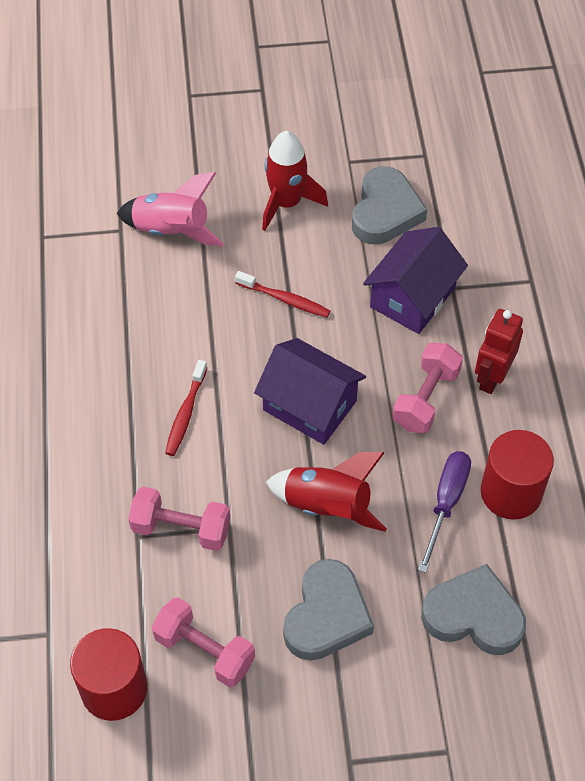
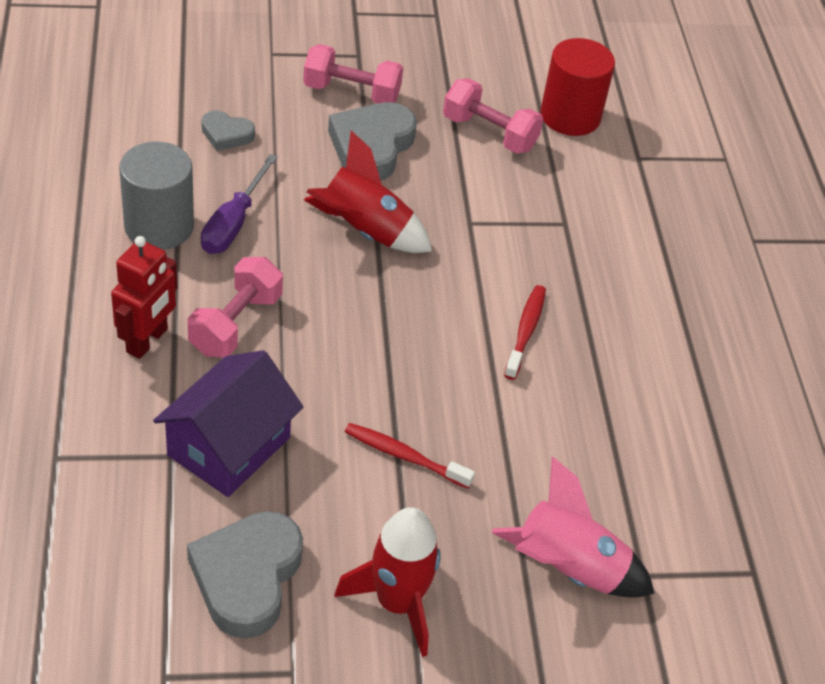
camera: 175 degrees right, 10 degrees down
pink dumbbell [128,486,230,551] -> pink dumbbell moved to [303,44,403,104]
purple house [254,338,366,445] -> none
grey heart [421,564,526,655] -> grey heart [201,110,255,151], size x0.54
red cylinder [481,430,554,520] -> grey cylinder [119,142,194,250]

